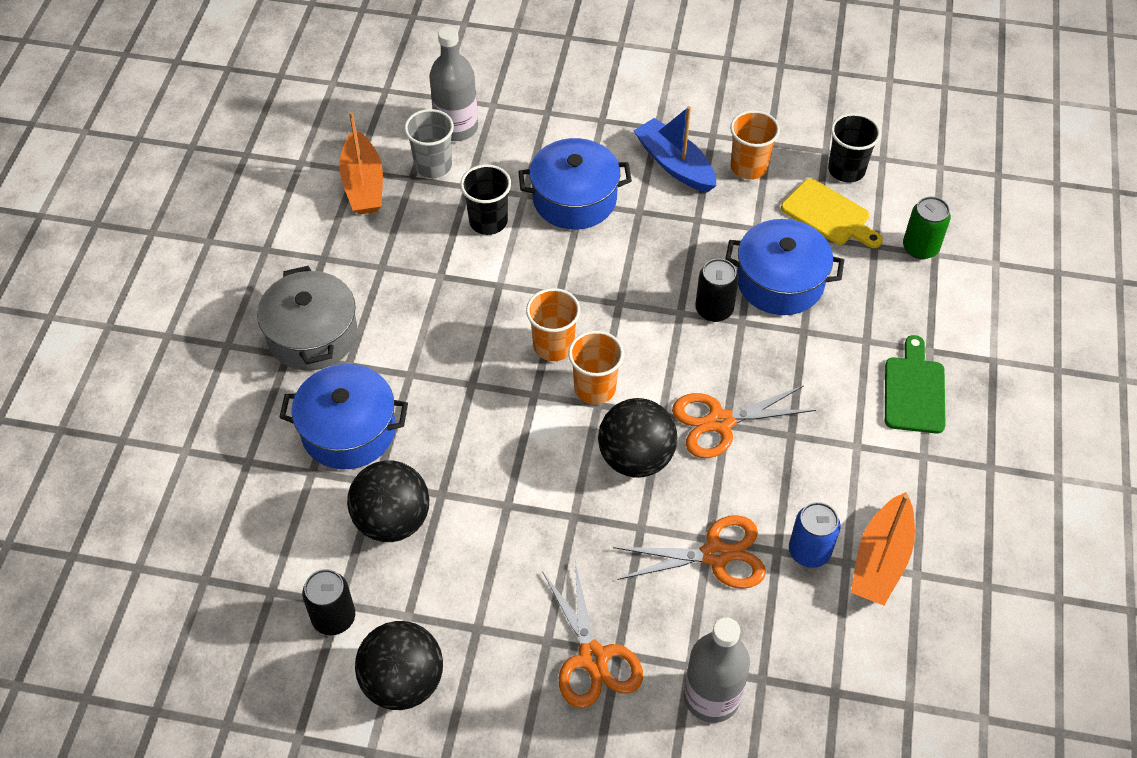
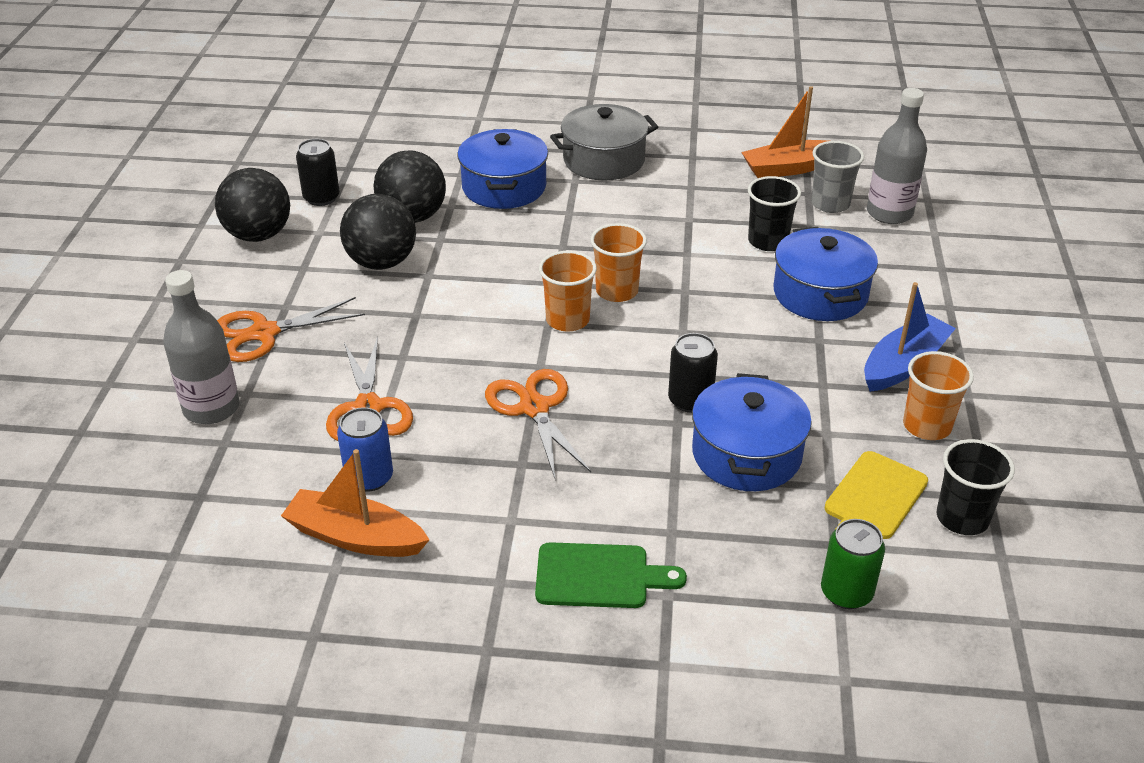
camera: 85 degrees right, 15 degrees down
black ball [598,398,677,478] -> black ball moved to [340,194,416,270]

